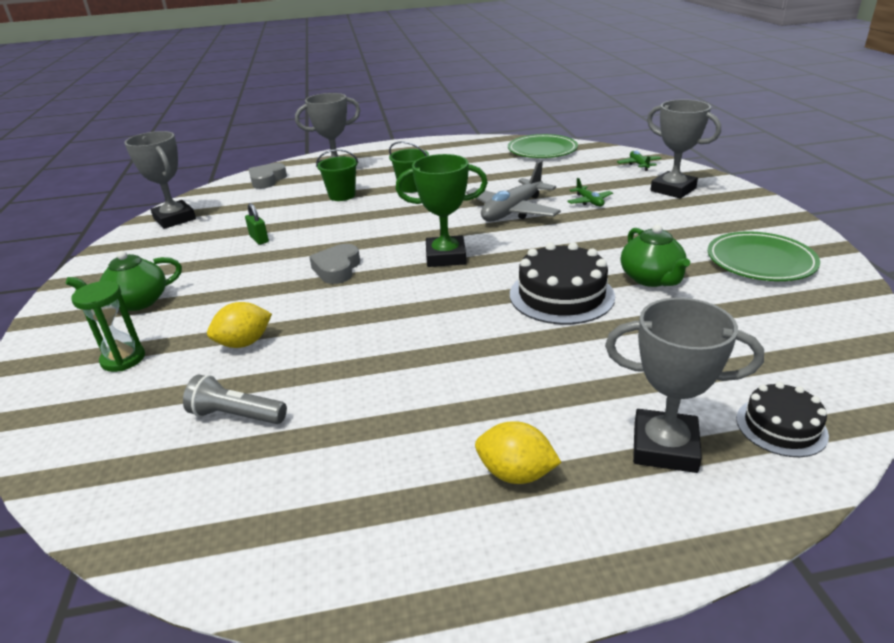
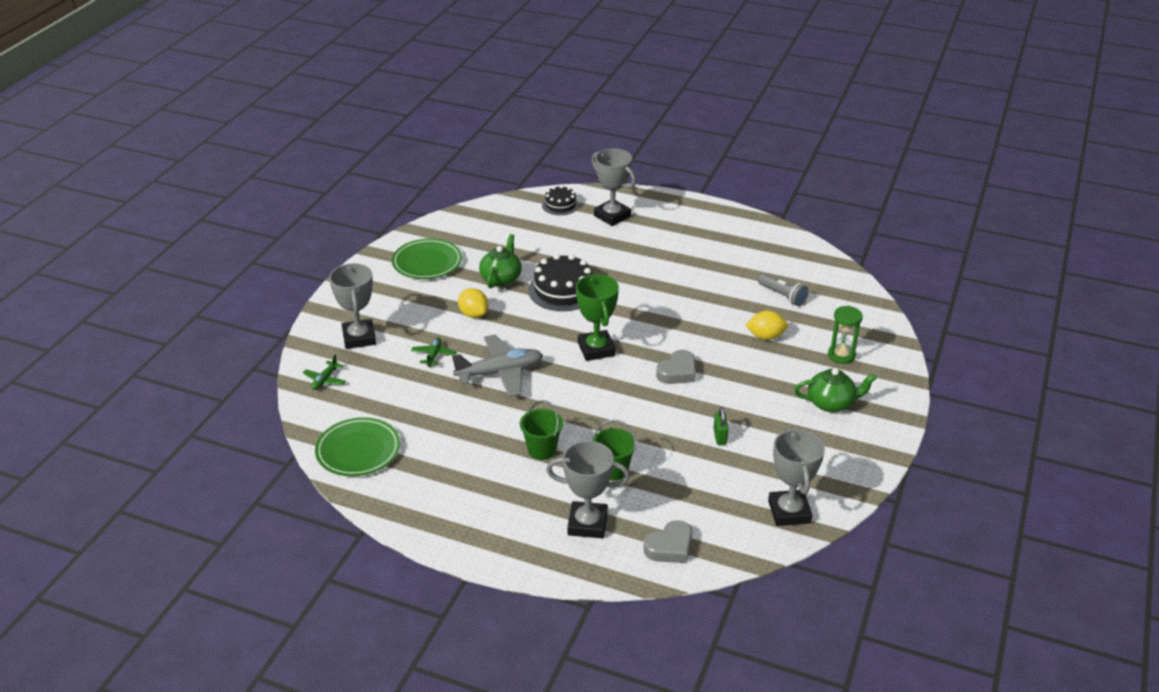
camera: 150 degrees left, 5 degrees up
green trophy [396,154,488,267] -> green trophy turned 45 degrees clockwise [576,274,619,361]
yellow lemon [475,421,562,484] -> yellow lemon moved to [458,288,489,318]

